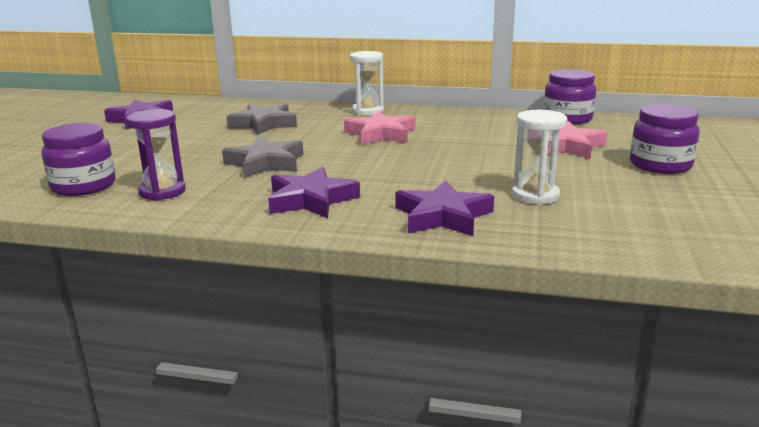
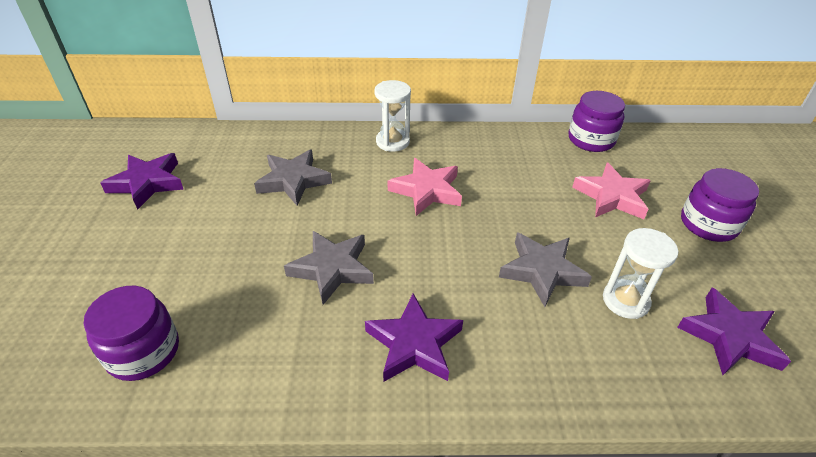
camera: 15 degrees left, 20 degrees up
purple hourglass [126,109,186,201] -> none
purple star [395,181,494,236] -> purple star moved to [677,288,791,375]
none -> grey star [499,232,592,307]

